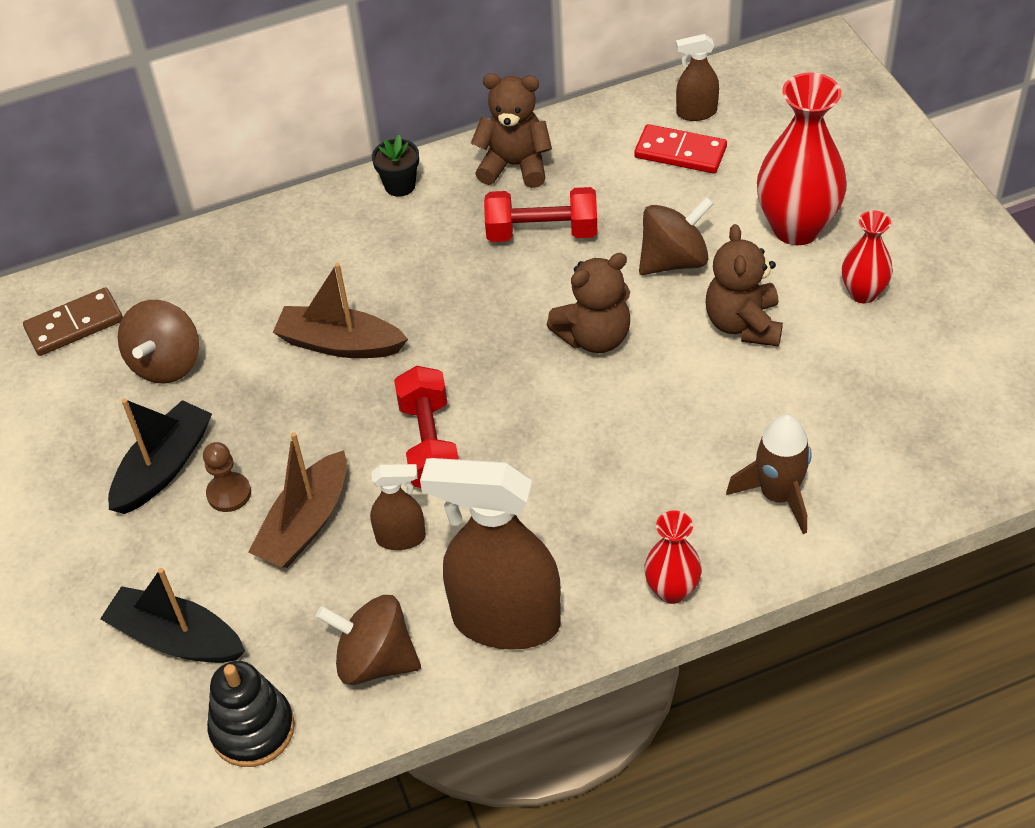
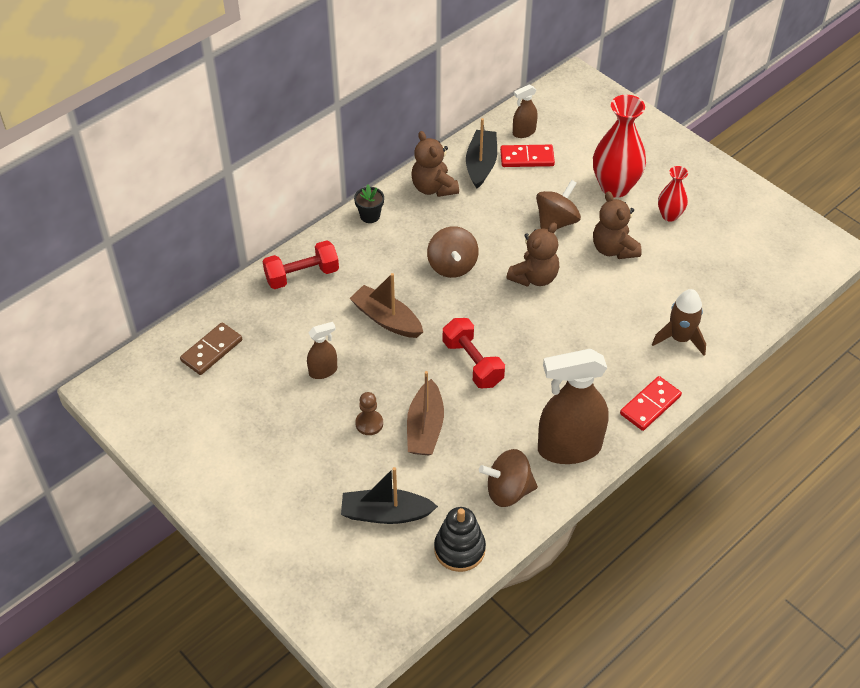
camera: 25 degrees left, 0 degrees up
black boat [108,398,212,514] -> black boat moved to [466,118,497,188]
brown spinning top [118,300,199,383] -> brown spinning top moved to [427,226,479,278]
brown boat [273,263,408,358] -> brown boat turned 45 degrees clockwise [349,273,423,338]
brown spray bottle [370,464,426,550] -> brown spray bottle moved to [307,322,337,379]
brown teddy bear [471,73,552,188] -> brown teddy bear turned 105 degrees counterclockwise [412,131,459,197]
red dumbbell [484,187,597,242] -> red dumbbell moved to [263,240,339,289]
red vase [644,511,702,604] -> red domino [620,376,682,431]

